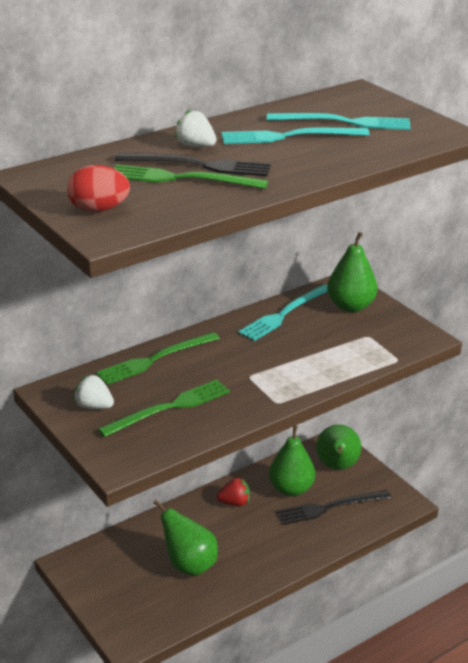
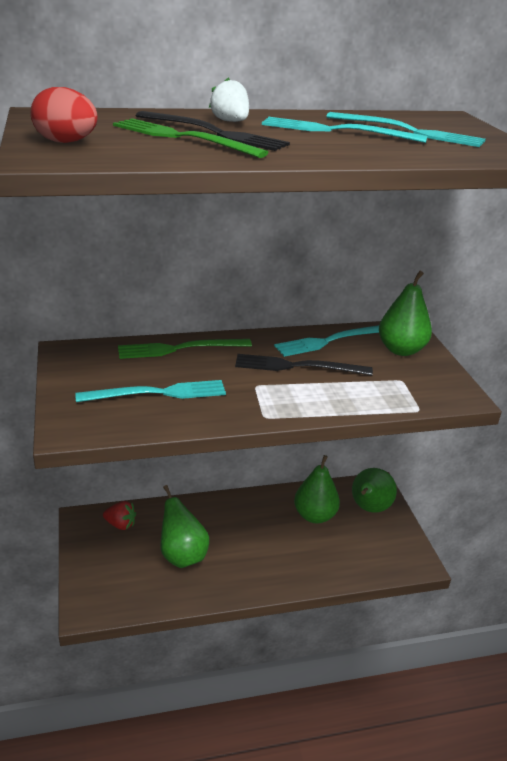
camera: 20 degrees right, 0 degrees up
white strawberry [73,374,114,409] -> none
green fork [98,379,230,437] -> turquoise fork [75,380,226,402]
red strawberry [216,477,250,506] -> red strawberry moved to [103,501,136,530]
black fork [276,490,391,525] -> black fork moved to [235,354,373,375]

